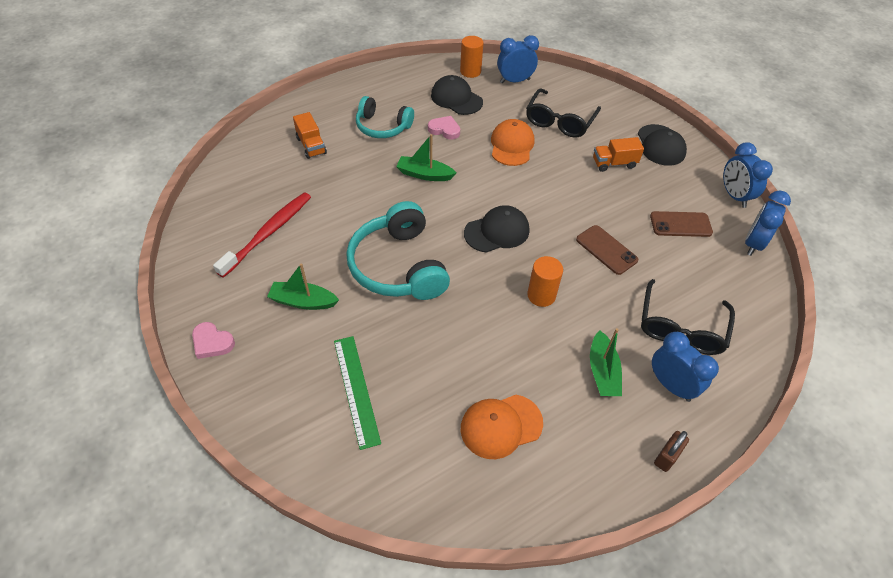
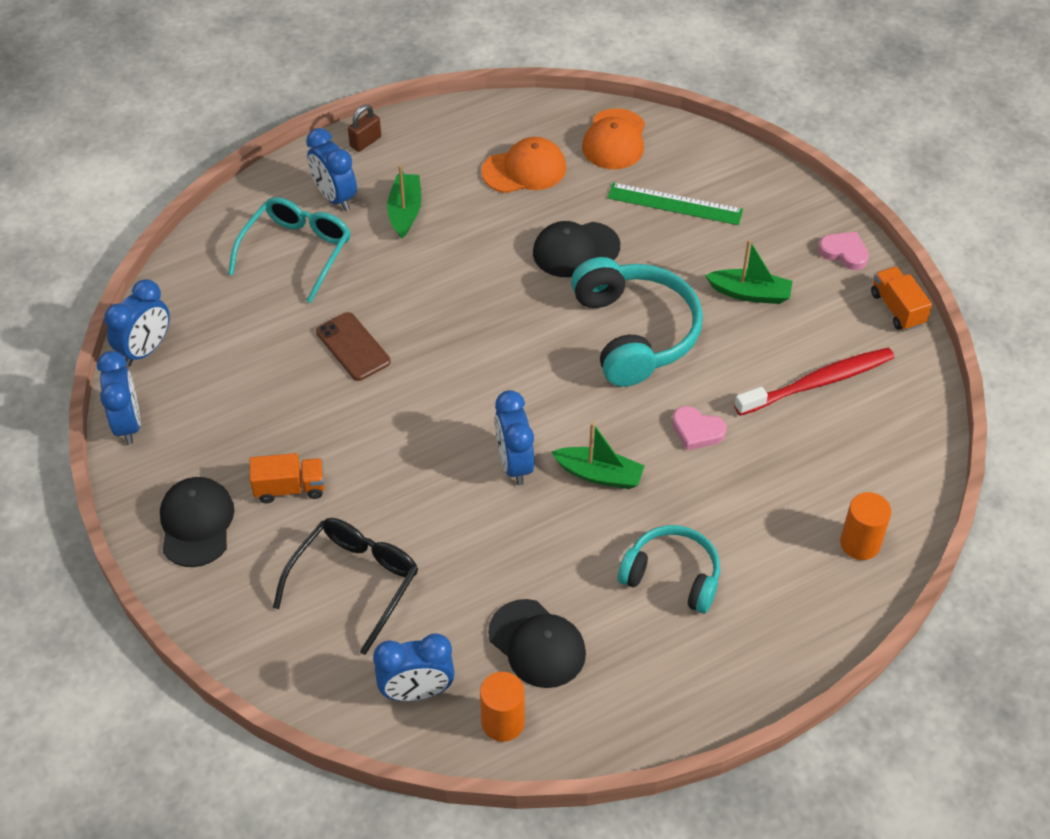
camera: 175 degrees left, 0 degrees up
red toothbrush [213,192,311,278] -> red toothbrush turned 150 degrees counterclockwise [734,348,895,416]
orange truck [293,112,327,159] -> orange truck moved to [871,267,932,331]
green ruler [334,336,381,450] -> green ruler turned 60 degrees counterclockwise [607,182,743,225]
pink heart [428,116,460,140] -> pink heart moved to [672,406,727,450]
black cap [464,205,529,253] -> black cap moved to [533,221,620,277]
orange cap [491,119,534,166] -> orange cap moved to [582,108,645,169]
orange cylinder [527,256,563,307] -> orange cylinder moved to [840,492,891,560]
black glasses [641,279,735,355] -> turquoise glasses [228,197,351,303]
brown phone [650,211,713,237] -> none
none -> blue clock [495,390,535,485]

